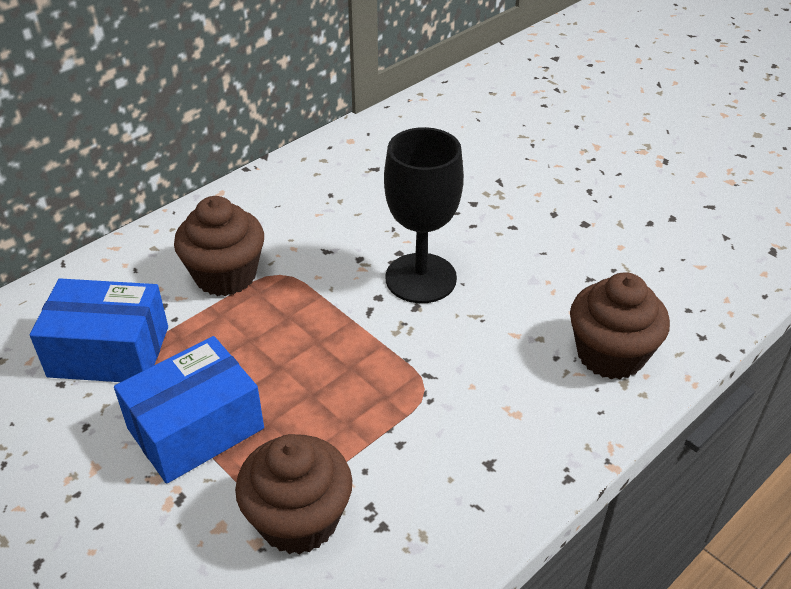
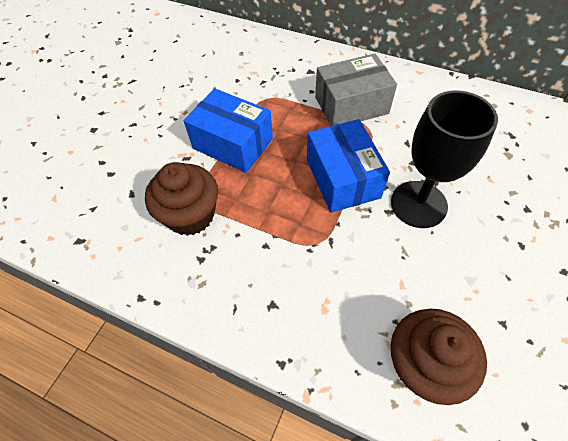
camera: 70 degrees right, 15 degrees up
blue box [30,278,168,382] -> blue box moved to [307,119,390,213]
brown cupcake [174,196,264,296] -> grey box [315,54,397,126]

